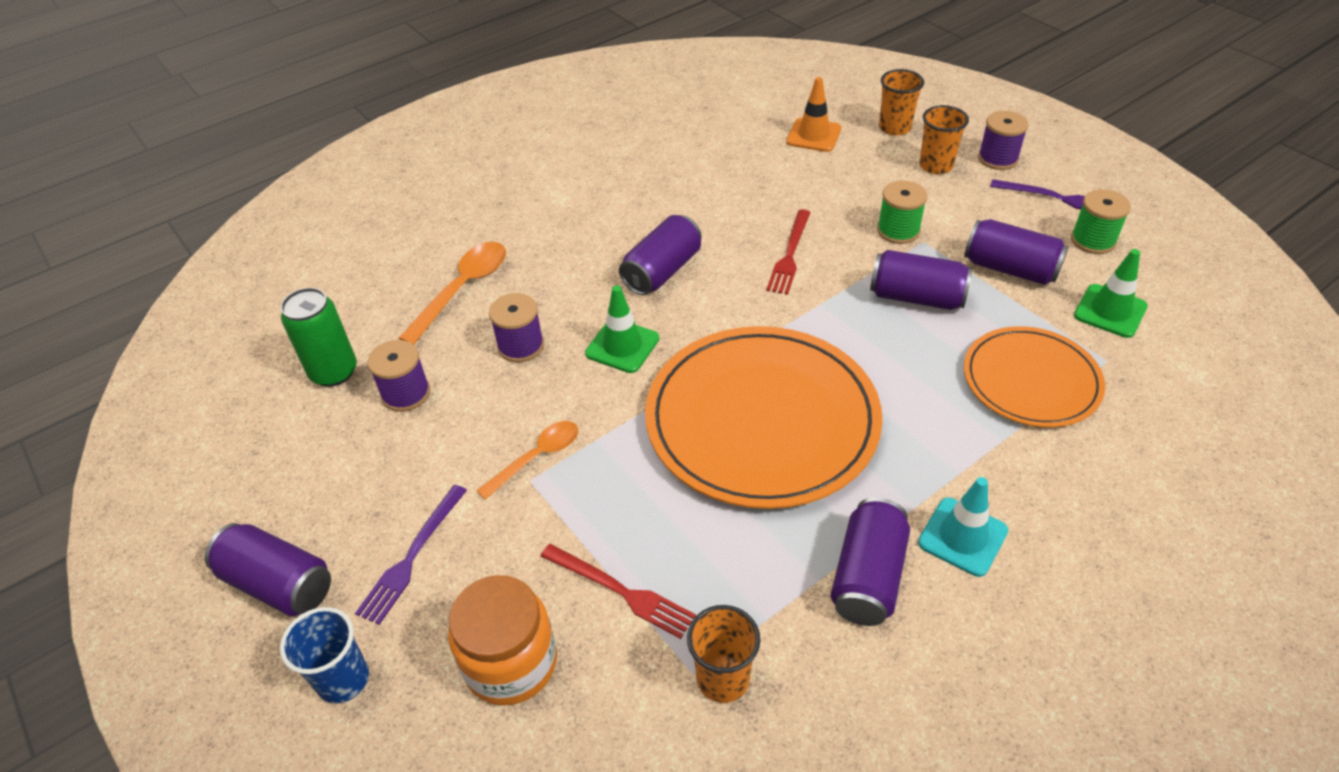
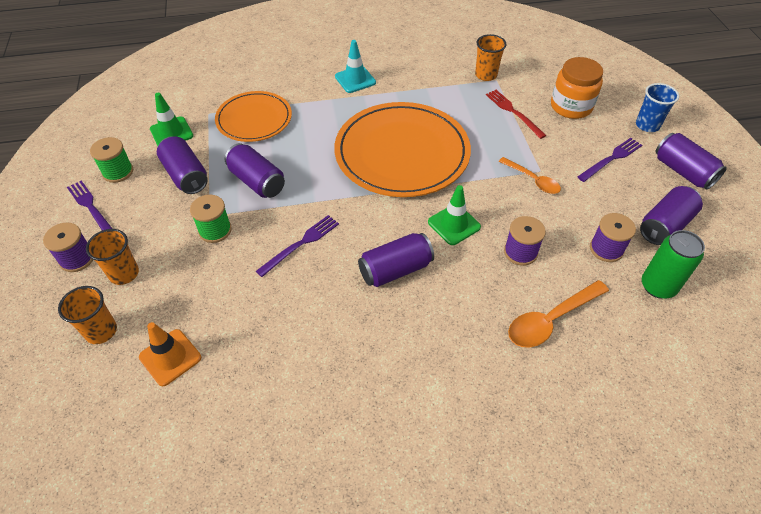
camera: 155 degrees left, 5 degrees up
orange spoon [476,421,578,500] -> orange spoon turned 120 degrees counterclockwise [499,157,561,194]
red fork [766,209,811,295] -> purple fork [256,215,339,277]
purple can [831,497,910,626] -> purple can moved to [640,186,703,245]

